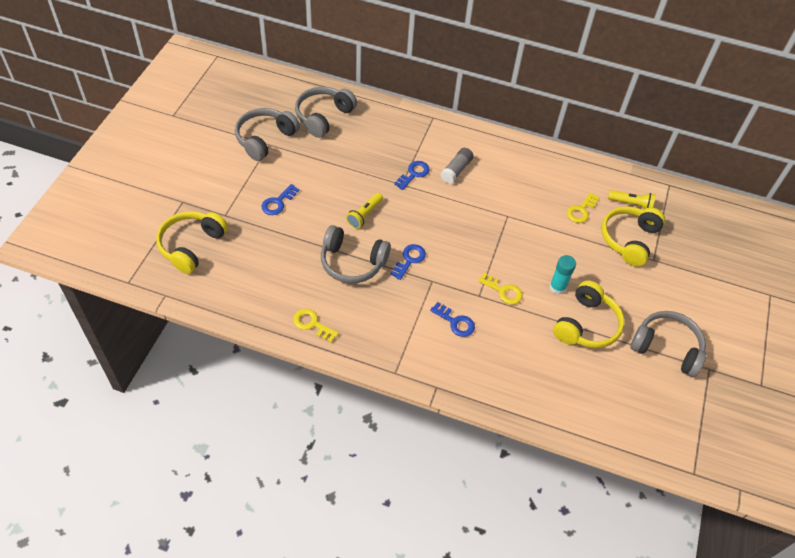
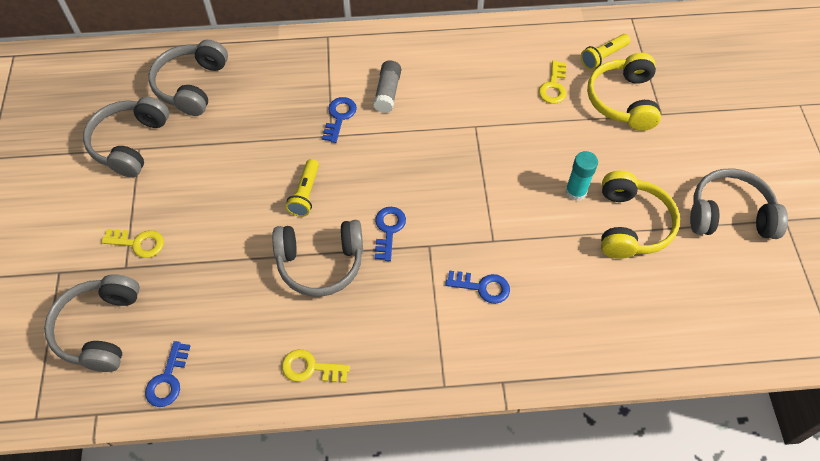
camera: 20 degrees left, 5 degrees up
yellow headphones [157,211,228,274] -> grey headphones [44,274,140,372]
blue key [262,184,300,215] -> blue key moved to [145,341,190,407]
yellow key [478,272,523,305] -> yellow key moved to [101,229,164,258]
yellow flashlight [608,190,655,209] -> yellow flashlight turned 150 degrees clockwise [581,34,630,70]

